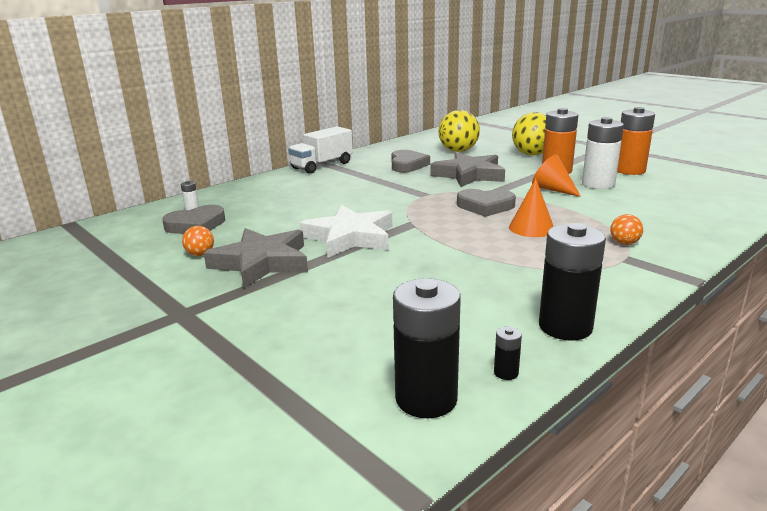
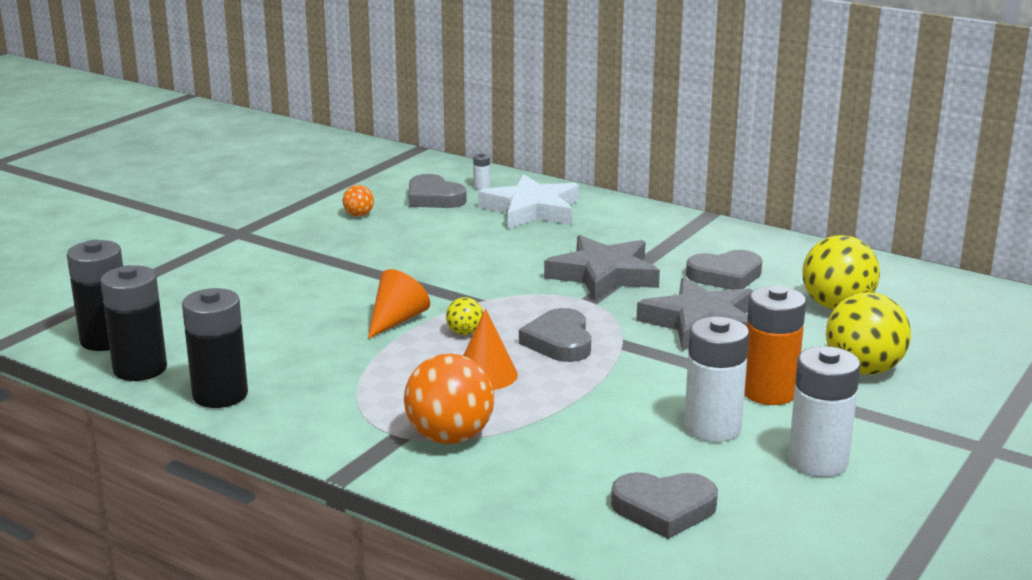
camera: 75 degrees right, 0 degrees up
grey star [204,228,308,289] -> grey star moved to [544,235,660,300]
white truck [288,126,353,174] -> none
white star [300,205,393,258] -> white star moved to [478,174,579,229]
black battery [494,326,522,380] -> black battery [100,265,167,381], size x2.40
orange cone [532,155,581,197] -> orange cone moved to [368,269,430,339]
orange ball [610,214,643,245] -> orange ball [404,354,494,444], size x2.06
orange battery [617,107,655,175] -> white battery [788,346,860,477]
none -> yellow ball [446,297,483,335]
none -> grey heart [611,472,718,539]

